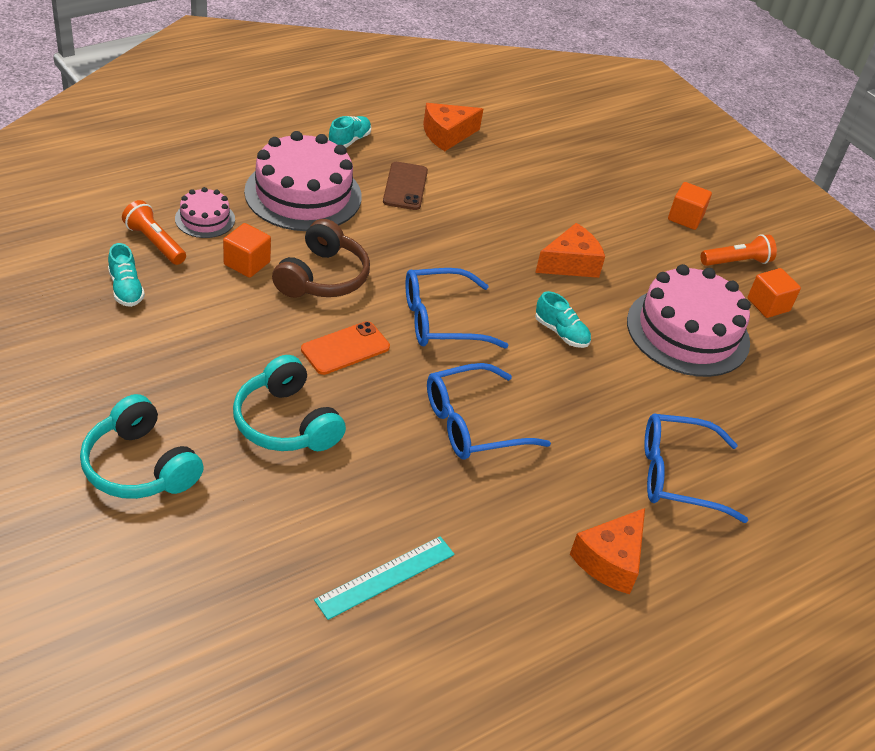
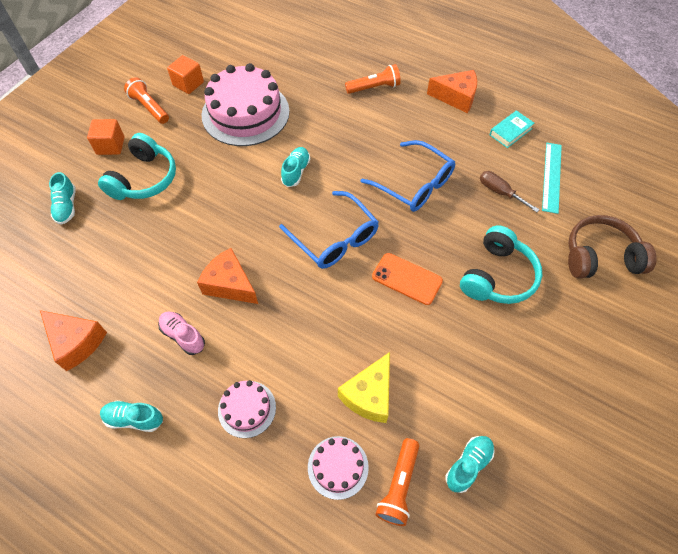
camera: 110 degrees left, 15 degrees up
turquoise headphones [80,394,204,499] -> turquoise headphones moved to [98,133,176,200]
orange cube [223,223,271,278] -> yellow cheese [338,352,390,423]
pink cake [244,131,362,231] -> pink cake [218,380,276,438], size x0.49
brown headphones [272,219,370,298] -> brown headphones moved to [568,215,657,279]
turquoise ruler [314,536,455,620] -> turquoise ruler turned 75 degrees clockwise [542,143,562,214]
brown phone [383,162,428,210] -> pink shoe [158,311,205,355]
orange cheese [535,223,605,278] -> orange cheese moved to [197,248,258,304]
blue glasses [644,413,748,523] -> orange flashlight [345,64,401,94]
none -> turquoise shoe [49,172,76,225]
none -> brown screwdriver [480,171,540,212]
none -> turquoise book [489,110,534,148]

